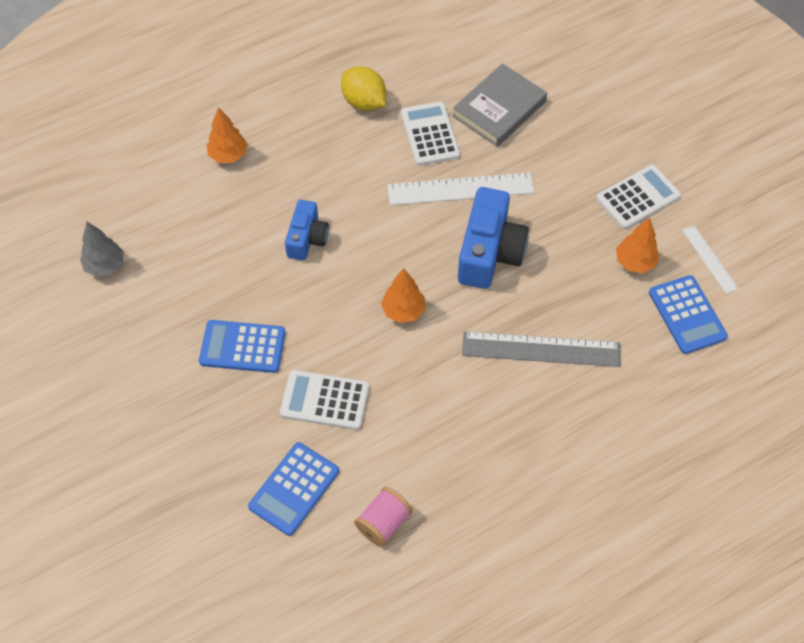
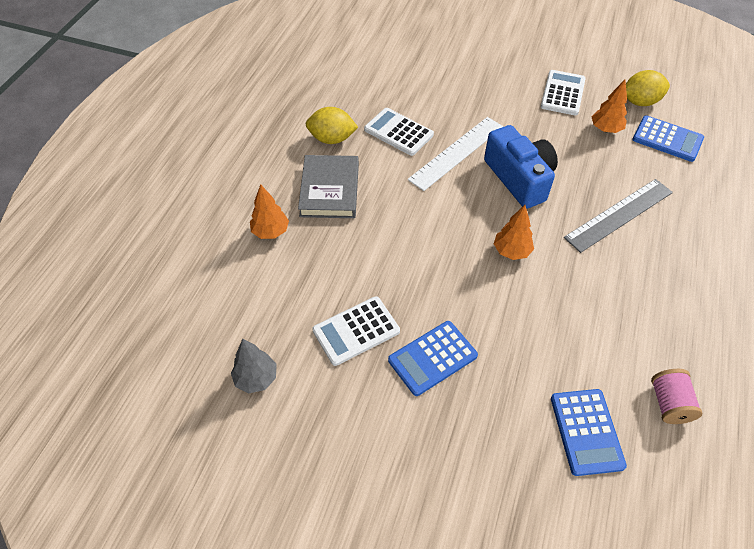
camera: 40 degrees left, 5 degrees down
white calculator [280,370,369,430] -> white calculator moved to [312,296,400,366]
blue camera [285,200,329,260] -> none
grey book [453,64,547,147] -> grey book moved to [298,155,359,218]
white ruler [682,225,739,294] -> yellow lemon [626,70,670,106]

